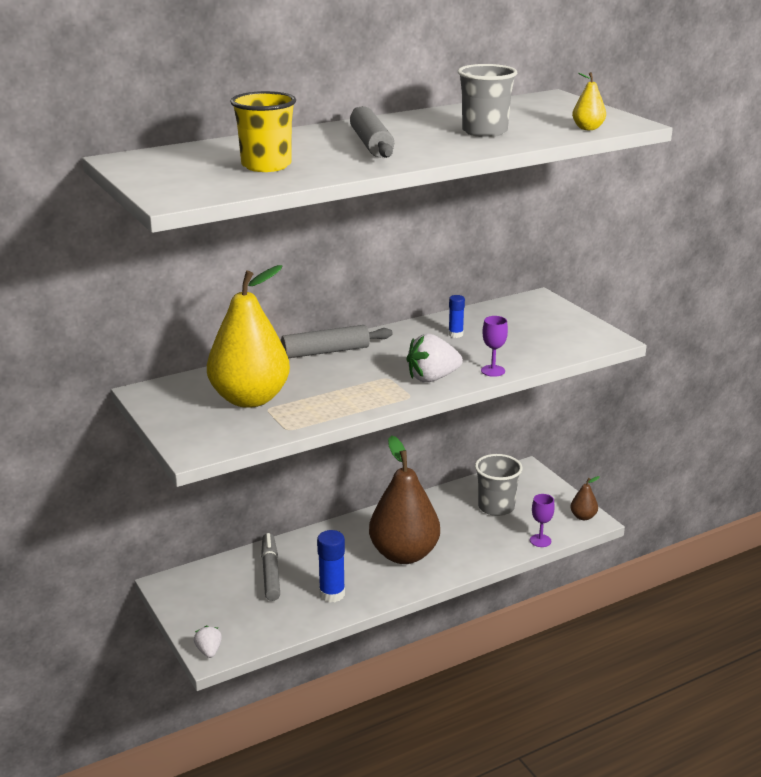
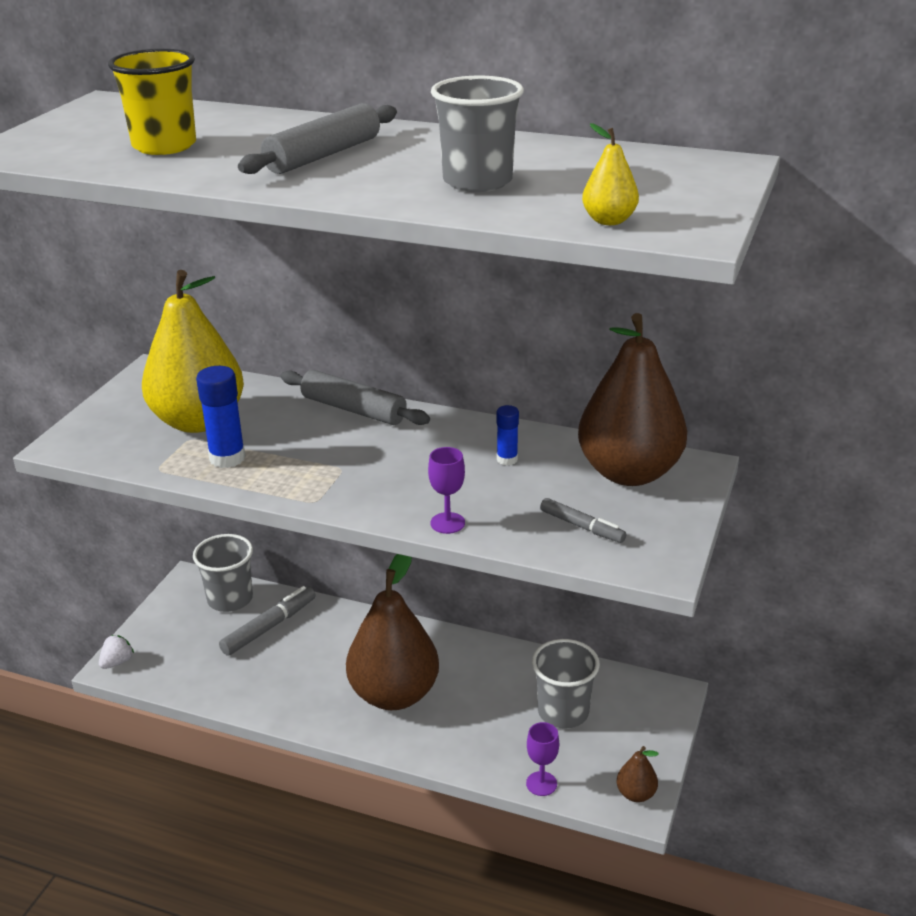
camera: 50 degrees right, 5 degrees up
blue glue stick [317,530,345,603] -> blue glue stick moved to [196,366,246,468]
white strawberry [407,334,463,382] -> none
none -> grey cup [193,534,253,612]
none -> grey marker [540,498,626,543]
none -> brown pear [578,313,687,486]

